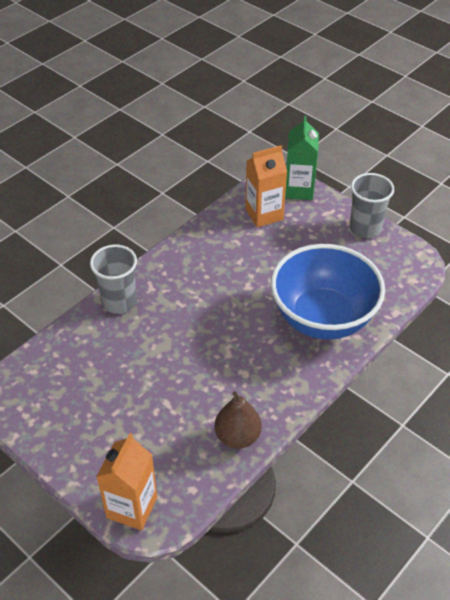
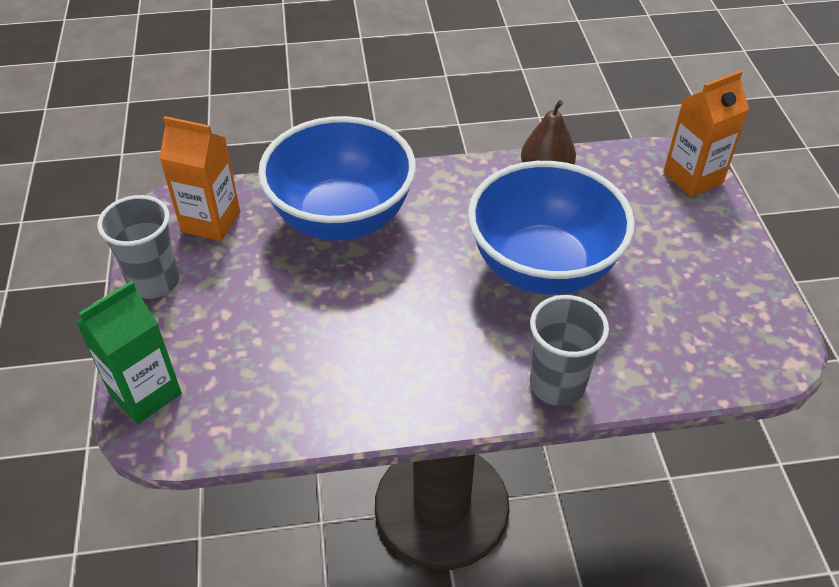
camera: 140 degrees left, 0 degrees up
orange carton [245,145,287,227] -> orange carton moved to [160,116,240,241]
none -> blue bowl [468,161,635,295]

